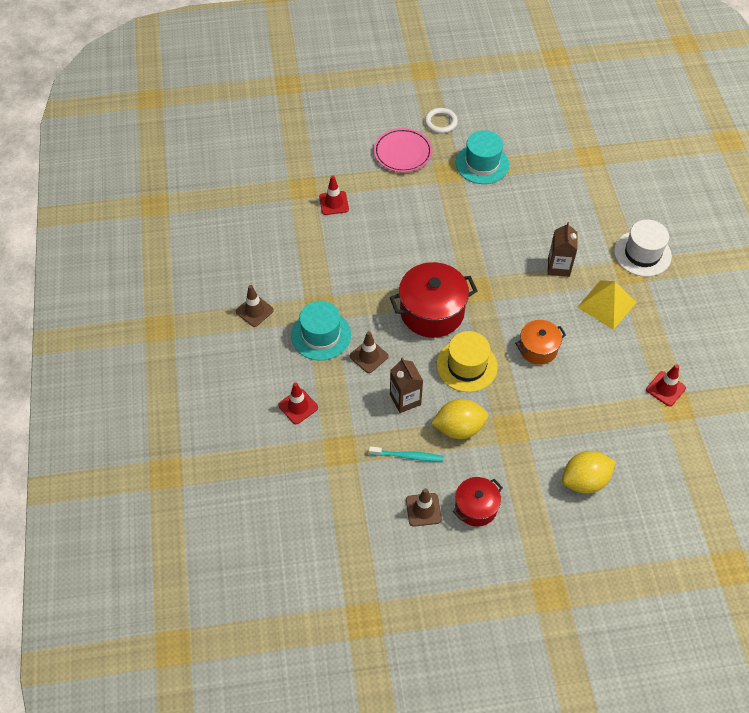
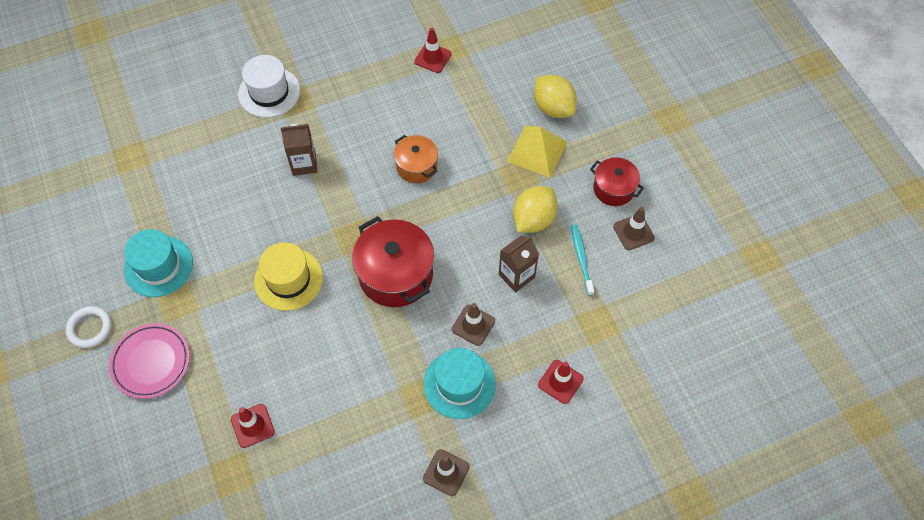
camera: 105 degrees left, 5 degrees up
yellow lemon [431,399,488,439] -> yellow lemon turned 60 degrees clockwise [513,186,558,233]
yellow hat [436,331,498,392] -> yellow hat moved to [254,242,323,311]
yellow pyramid [578,280,637,330] -> yellow pyramid moved to [507,126,567,178]

